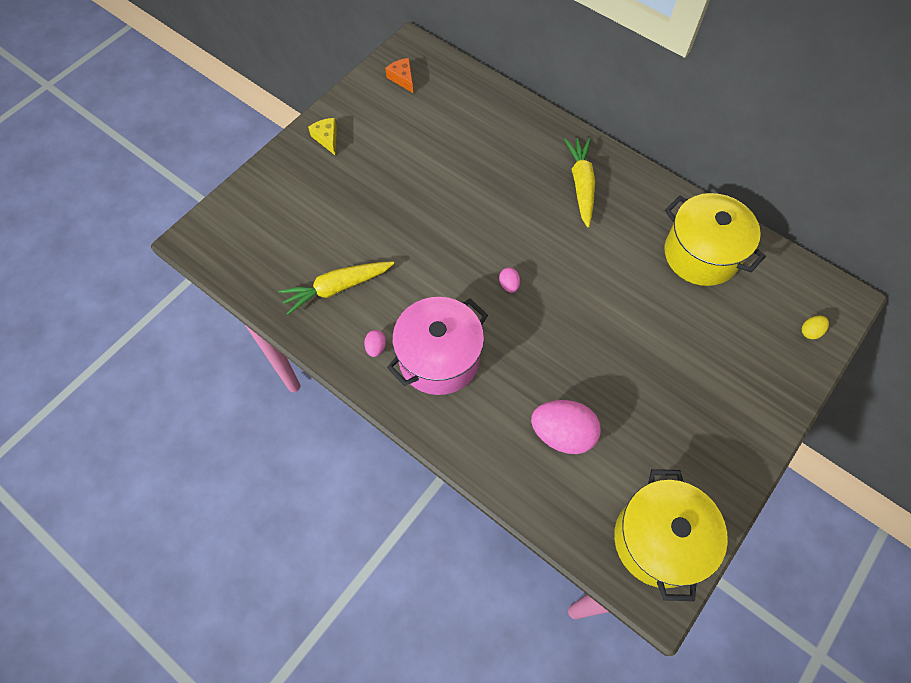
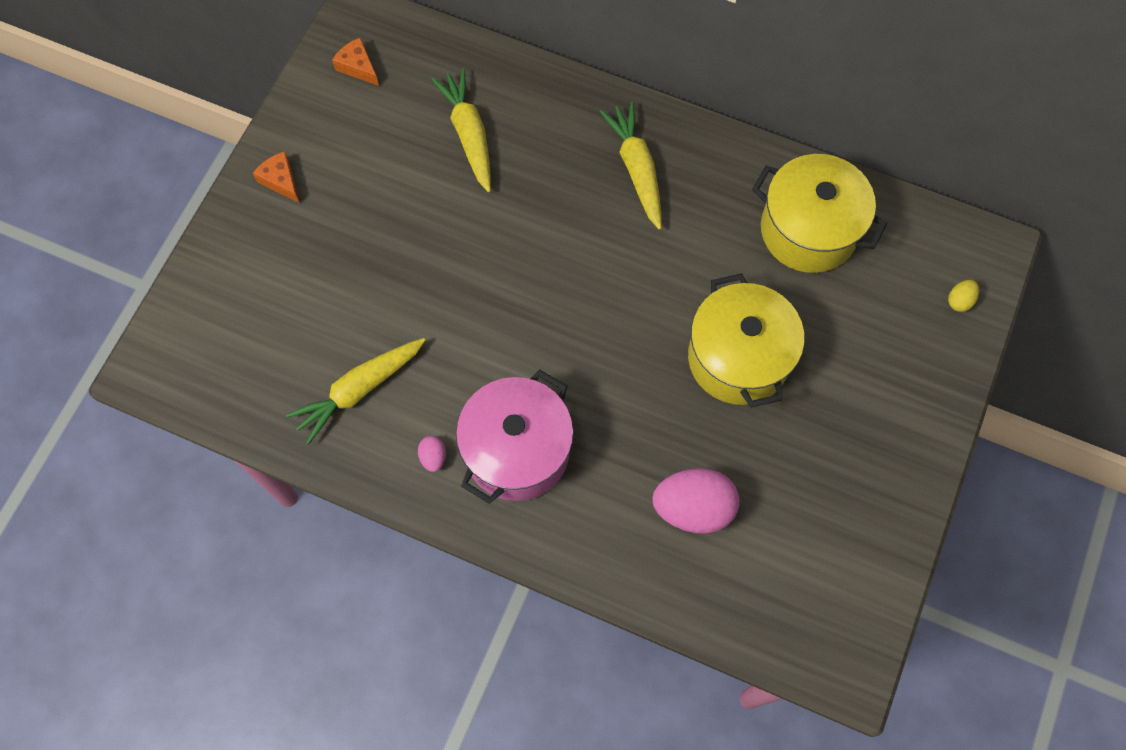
camera: 15 degrees left, 5 degrees up
yellow cheese [308,118,337,155] -> orange cheese [253,151,300,203]
pink egg [499,268,520,293] -> none
yellow pot [614,469,728,601] -> yellow pot moved to [688,273,805,408]
none -> yellow carrot [431,68,491,193]

